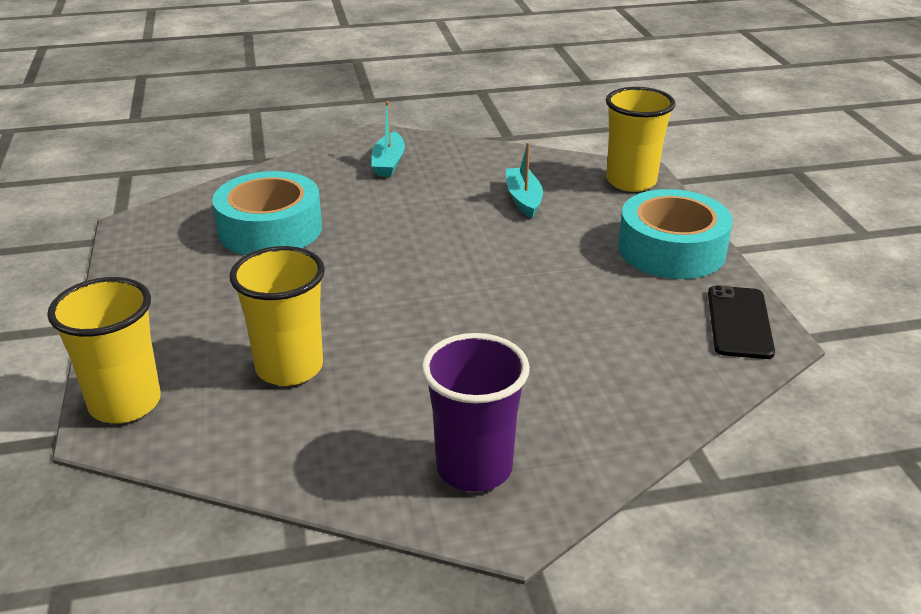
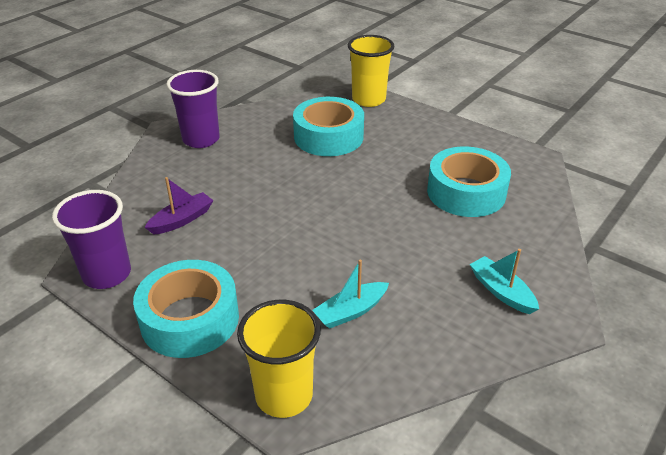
camera: 140 degrees right, 5 degrees up
yellow cup [229,246,325,386] -> turquoise tape [293,97,364,156]
turquoise boat [506,142,543,219] -> turquoise boat turned 105 degrees clockwise [312,260,389,329]
black phone [708,285,775,359] -> purple cup [52,190,131,289]
none -> purple boat [145,177,214,235]

